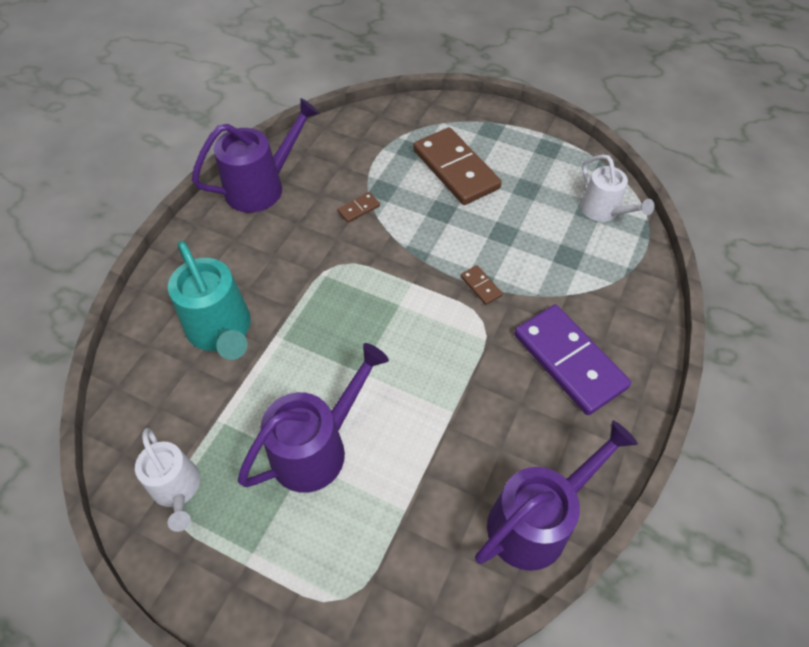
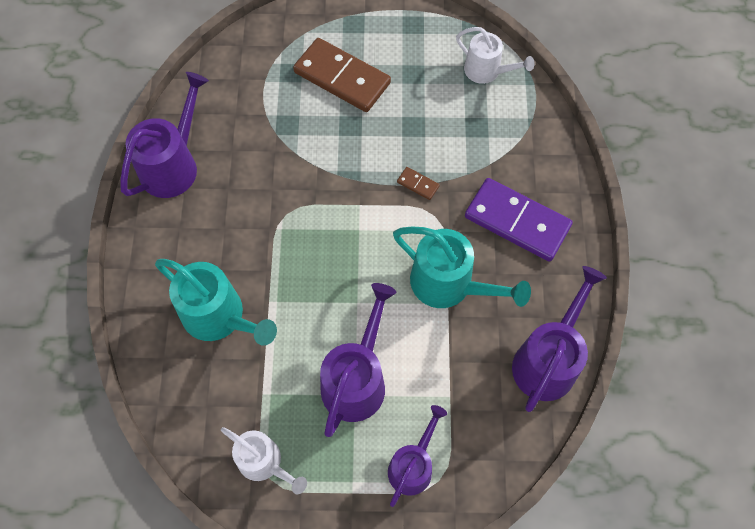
camera: 25 degrees left, 10 degrees up
brown domino [337,192,380,223] -> none
none -> purple watering can [388,405,447,507]
none -> turquoise watering can [393,226,531,308]

